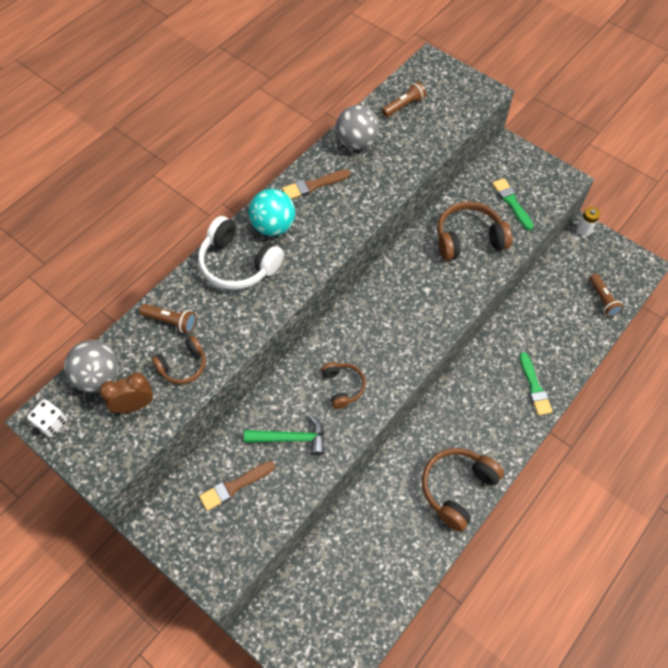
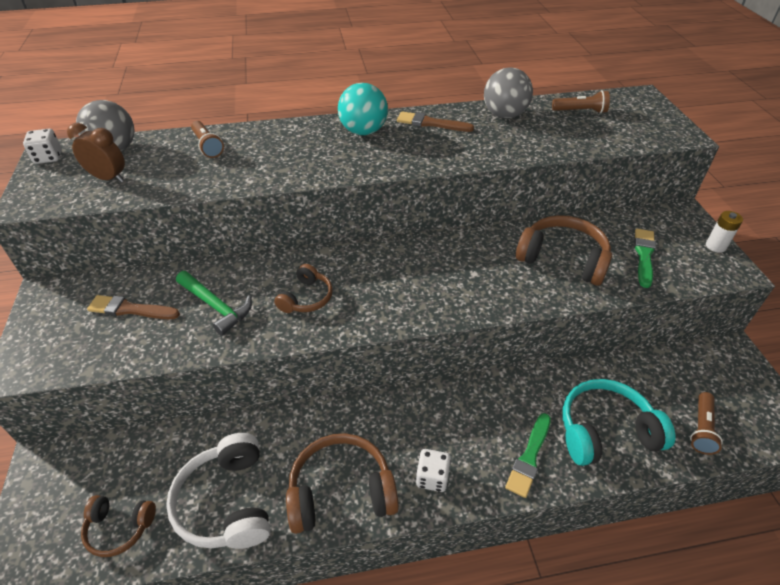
camera: 40 degrees right, 15 degrees down
brown headphones [152,335,206,384] -> brown headphones moved to [81,495,156,557]
white headphones [198,216,284,290] -> white headphones moved to [166,433,270,549]
white battery [577,207,600,236] -> white battery moved to [706,211,743,253]
none -> white dice [416,449,451,492]
none -> turquoise headphones [562,379,676,466]

